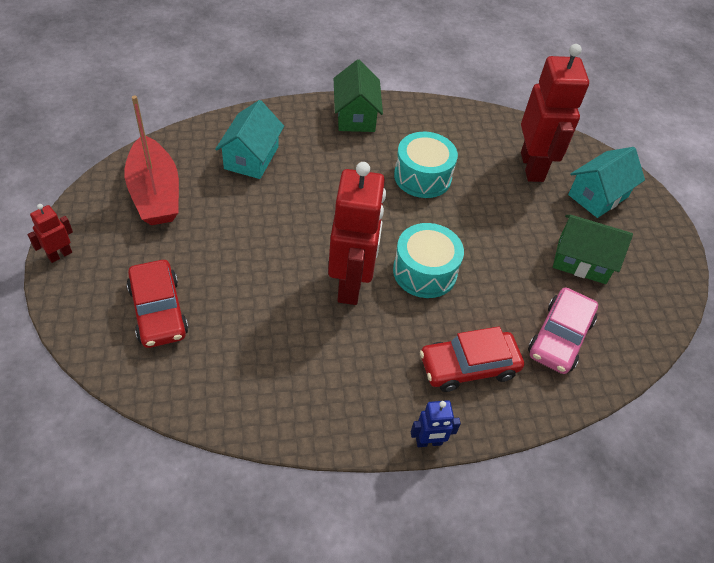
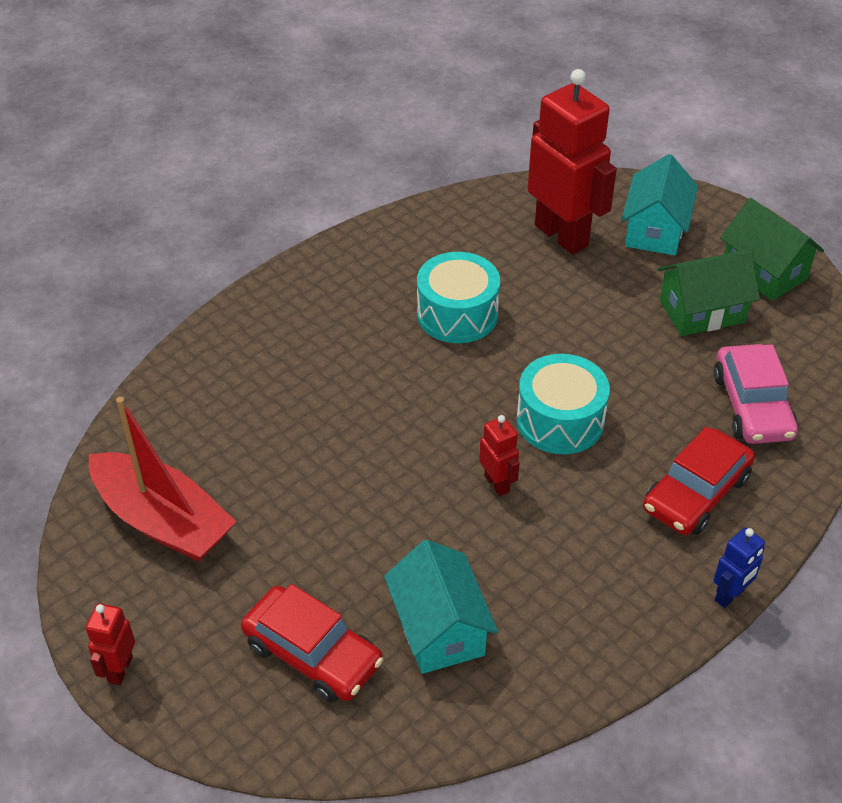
camera: 30 degrees left, 5 degrees down
turquoise house [215,100,284,179] -> turquoise house moved to [384,540,498,674]
red robot [328,162,386,305] -> red robot [479,415,520,496], size x0.45
green house [334,59,383,132] -> green house moved to [720,198,824,301]

